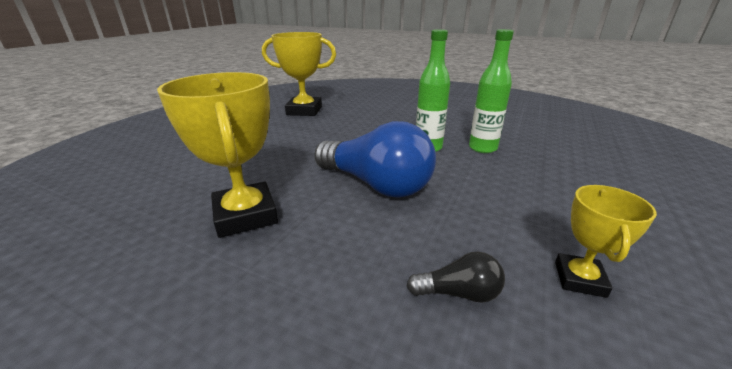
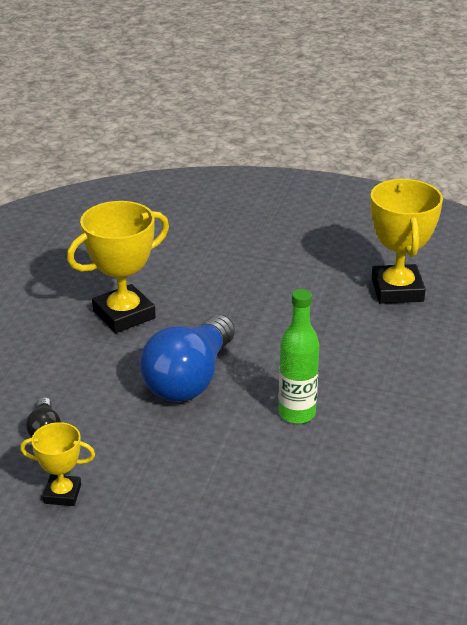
camera: 80 degrees right, 5 degrees up
green bottle [469,29,514,153] -> none

